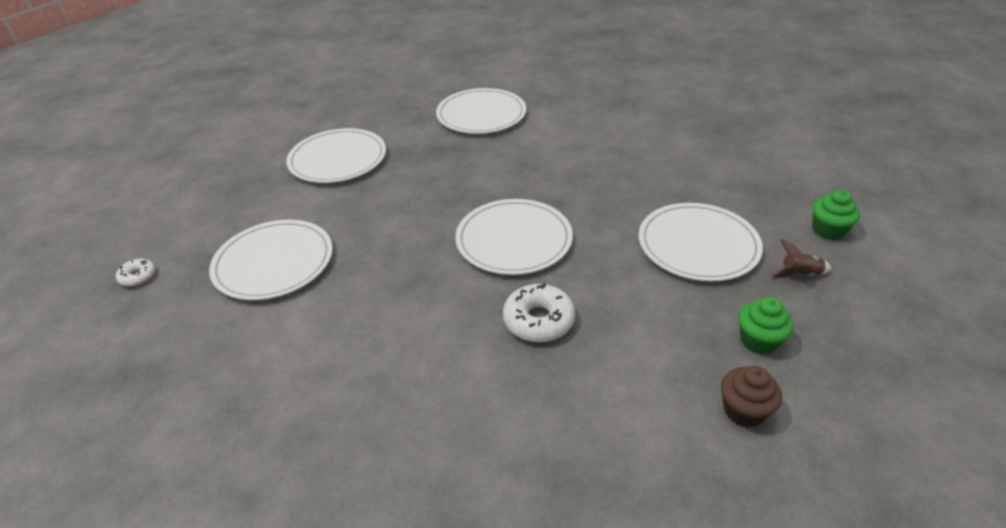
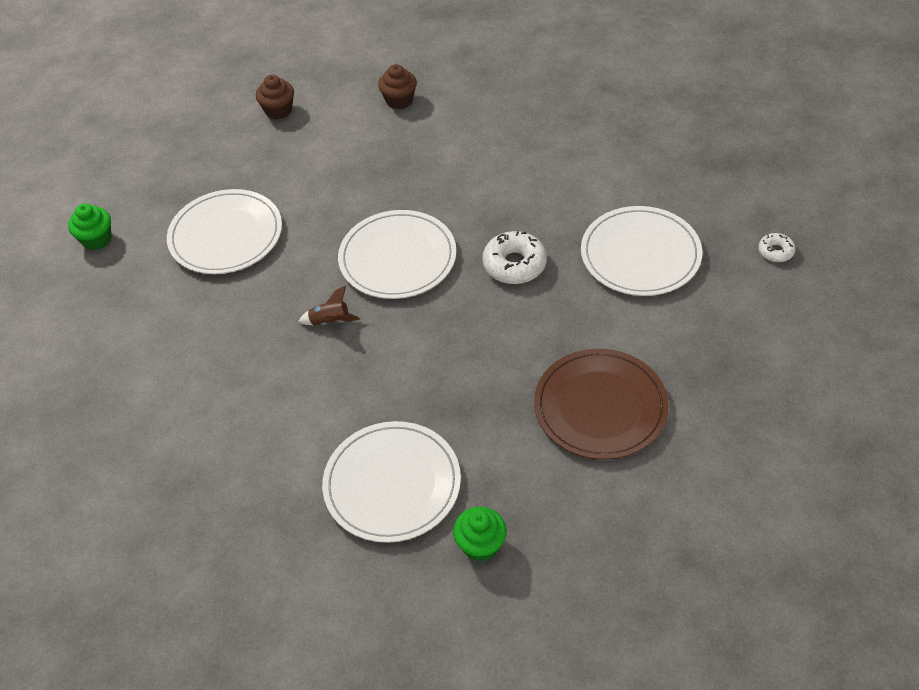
camera: 170 degrees left, 10 degrees up
white plate [286,128,386,183] -> brown plate [534,349,669,460]
white donut [503,283,575,342] -> white donut moved to [482,231,547,284]
green cupcake [738,297,794,354] -> green cupcake moved to [453,507,507,562]
brown rocket [771,240,832,278] -> brown rocket moved to [298,286,360,326]
none -> brown cupcake [378,64,417,109]

